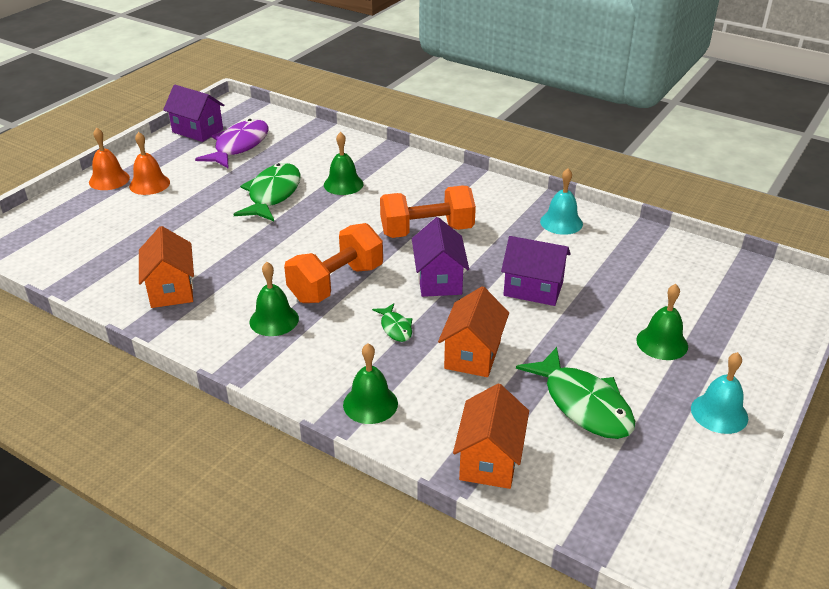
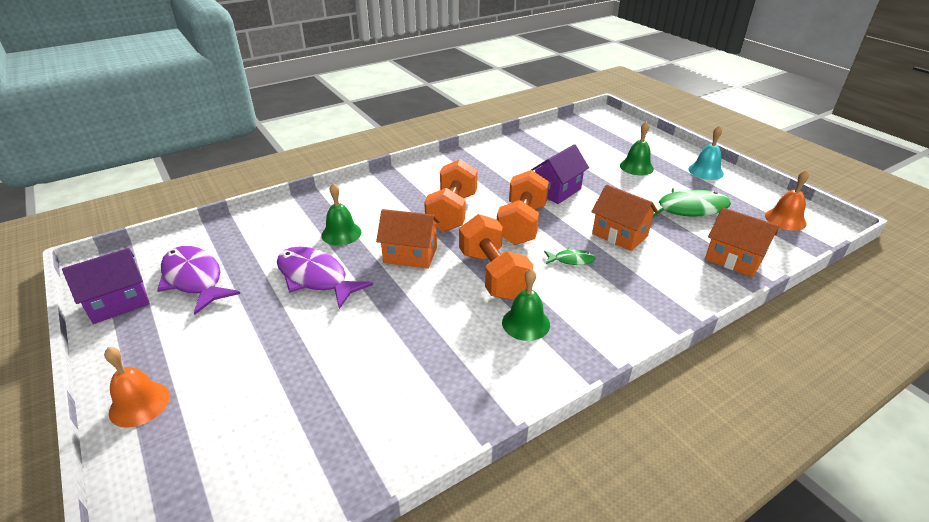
camera: 65 degrees left, 0 degrees up
orange bell [129,132,170,195] -> orange bell moved to [765,170,809,231]
orange house [139,226,194,308] -> orange house moved to [376,209,440,269]
green fish [234,163,301,221] -> purple fish [277,247,373,309]
green bell [343,343,398,424] -> none
purple house [412,217,469,297] -> orange dumbbell [497,170,549,245]
turquoise bell [540,168,583,235] -> none

